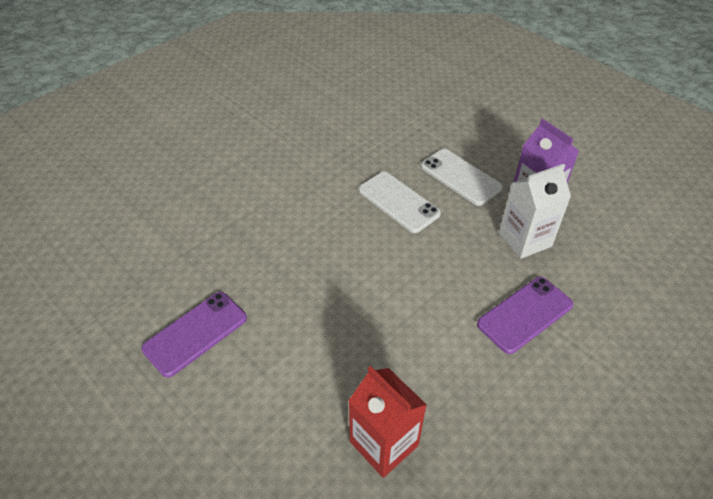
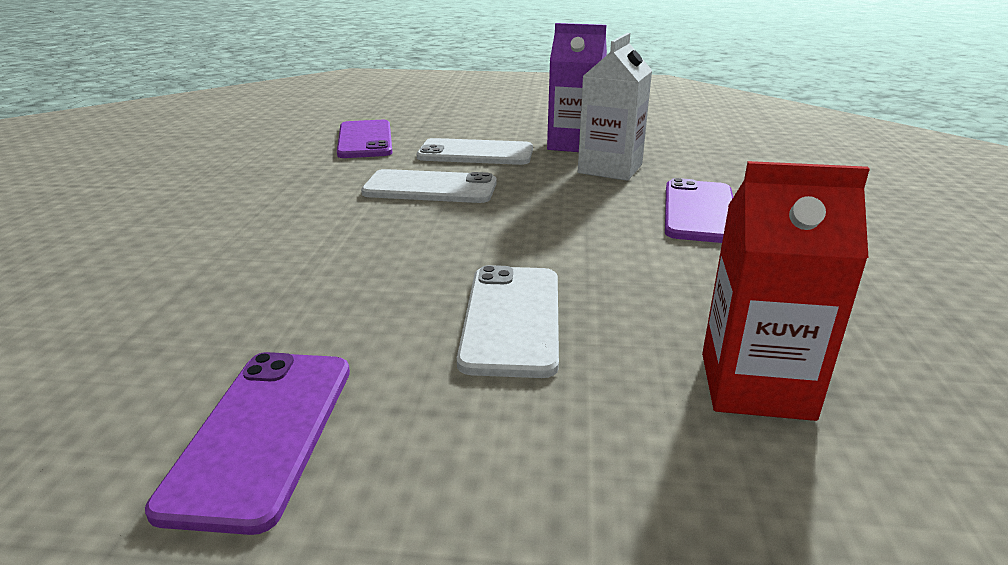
camera: 40 degrees left, 20 degrees down
none -> purple phone [337,120,393,158]
none -> white phone [457,265,559,378]

